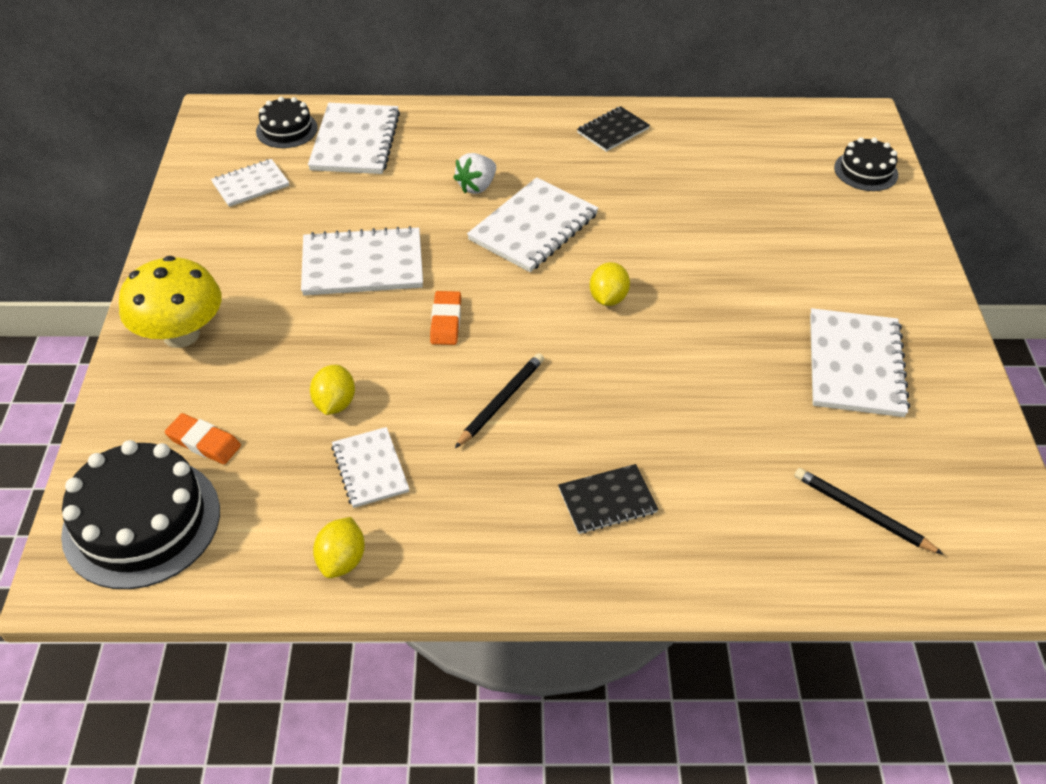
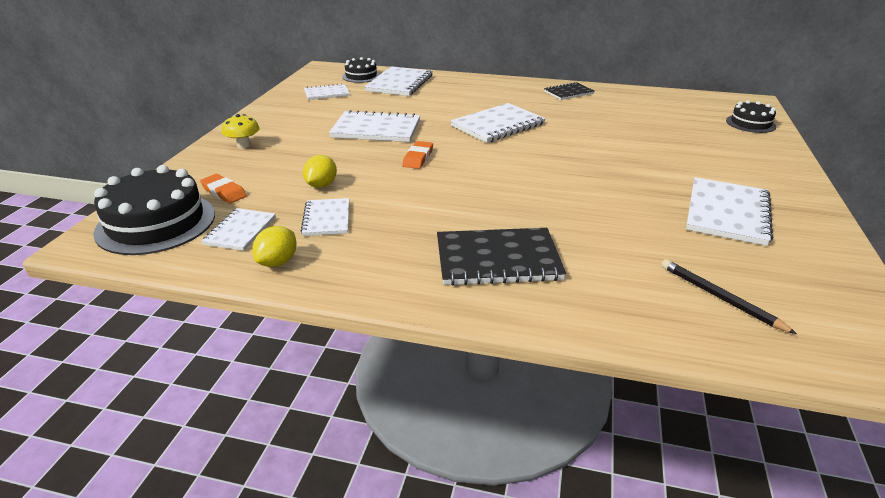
camera: 15 degrees right, 15 degrees down
yellow mushroom [119,256,222,348] -> yellow mushroom [222,114,260,148], size x0.55
white strawberry [453,153,496,194] -> none
black pencil [455,353,544,448] -> none
black notebook [558,464,659,534] -> black notebook [437,228,566,286], size x1.69
yellow lemon [590,262,630,306] -> none
none -> white notebook [202,208,276,251]

